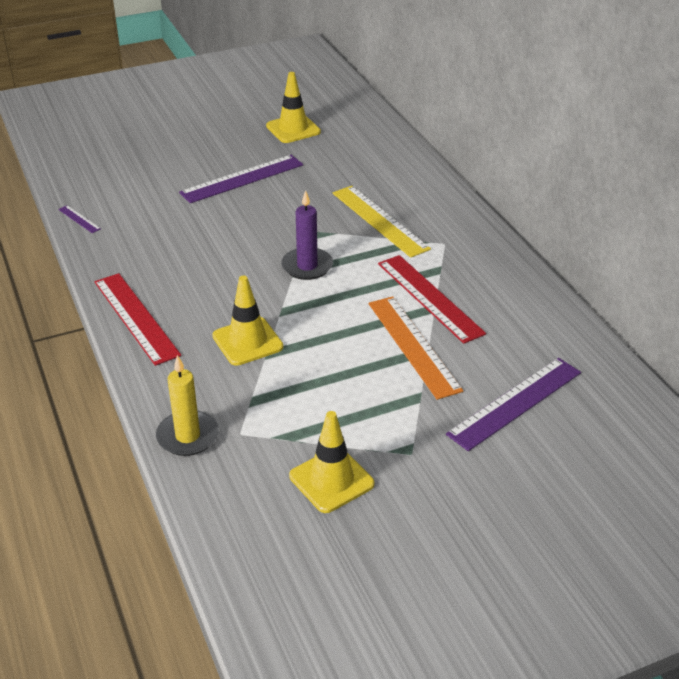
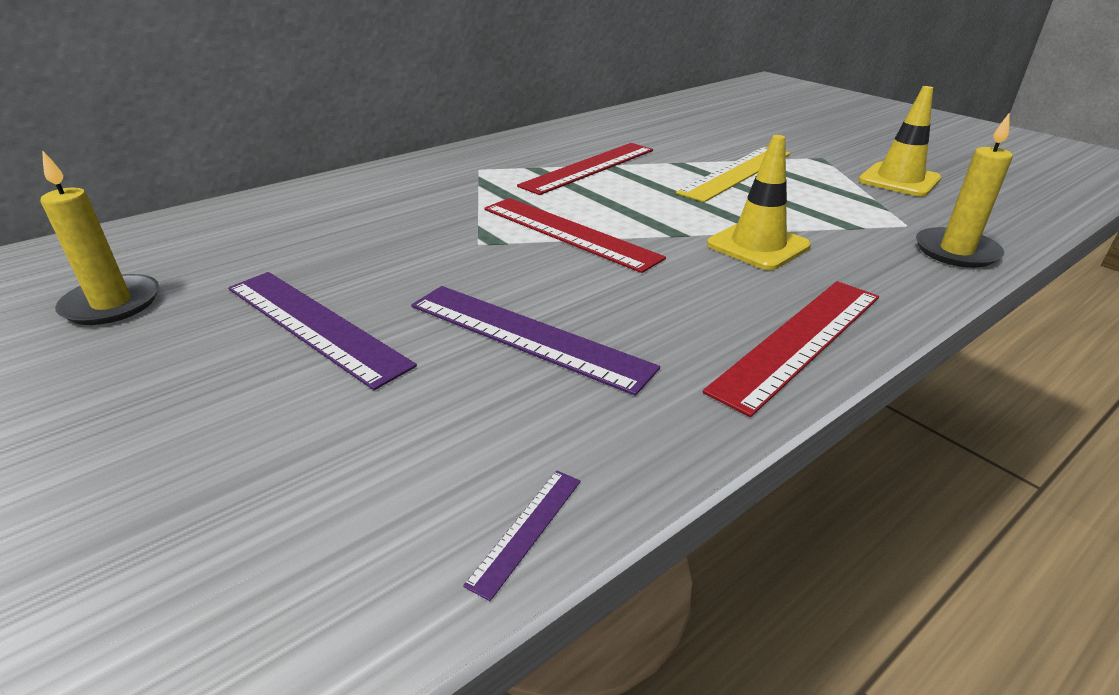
camera: 105 degrees left, 5 degrees down
yellow traffic cone [266,72,321,143] -> yellow candle [41,150,159,325]
purple candle [281,190,333,280] -> red ruler [484,198,666,273]
yellow ruler [333,186,431,258] -> yellow ruler moved to [676,147,790,202]
orange ruler [369,296,463,400] -> none
purple ruler [446,358,581,451] -> purple ruler moved to [411,286,660,396]

